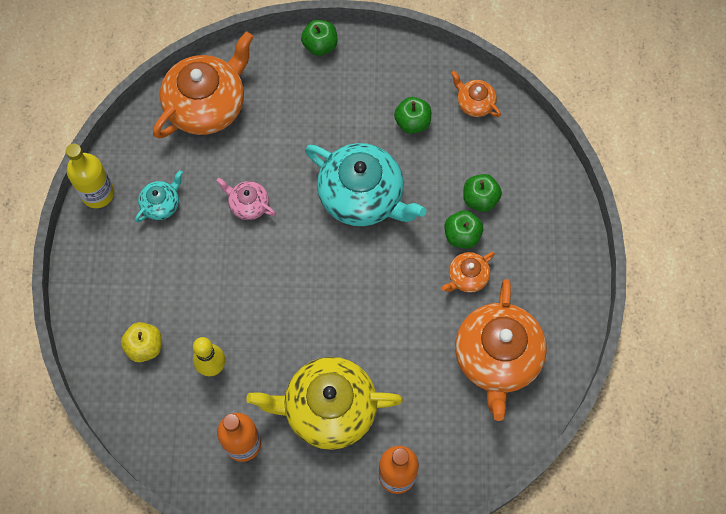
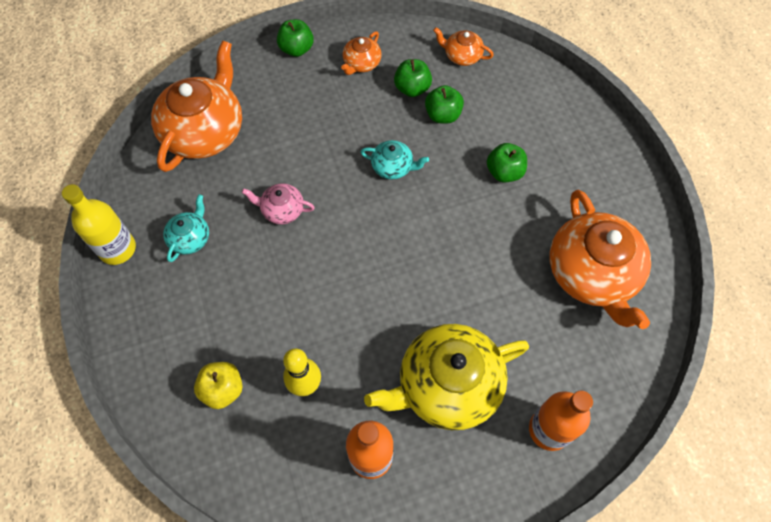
camera: 20 degrees left, 5 degrees down
turquoise teapot [305,143,426,226] -> turquoise teapot [360,140,429,180], size x0.47
orange teapot [442,252,495,293] -> orange teapot moved to [341,31,381,75]
green apple [463,174,502,212] -> green apple moved to [425,85,464,124]

